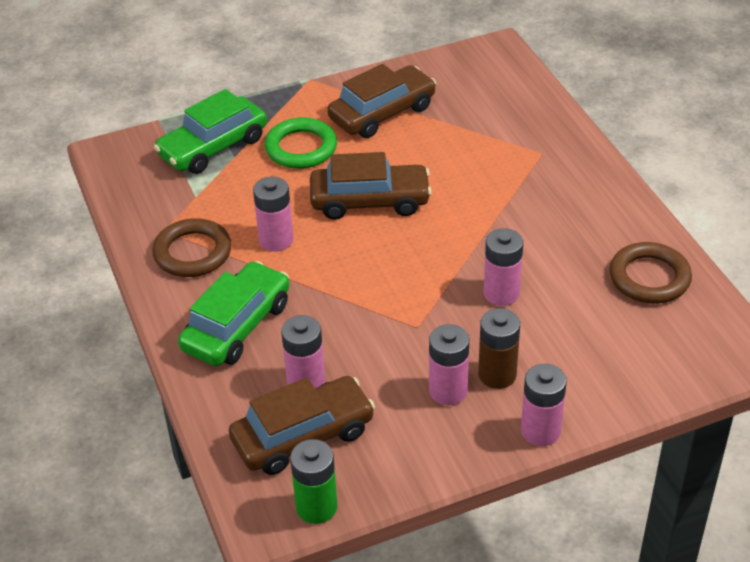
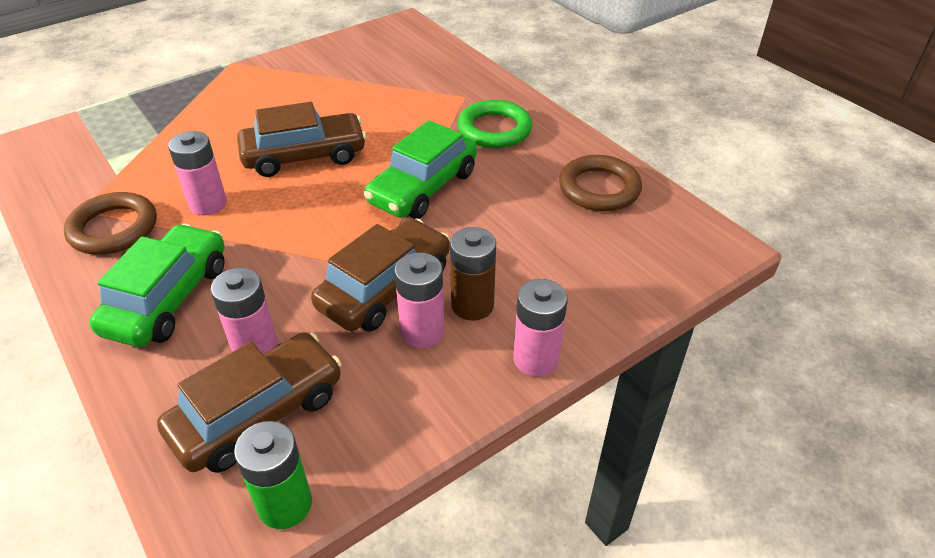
camera: 15 degrees left, 0 degrees up
green car [154,89,267,174] -> green car moved to [364,120,477,219]
green ring [264,118,337,169] -> green ring moved to [458,100,532,148]
brown car [327,64,436,138] -> brown car moved to [311,219,450,332]
pink battery [484,228,523,306] -> none

